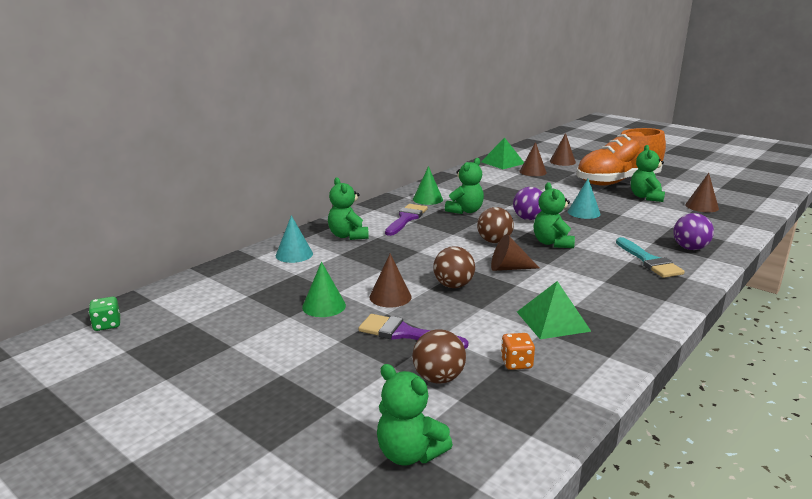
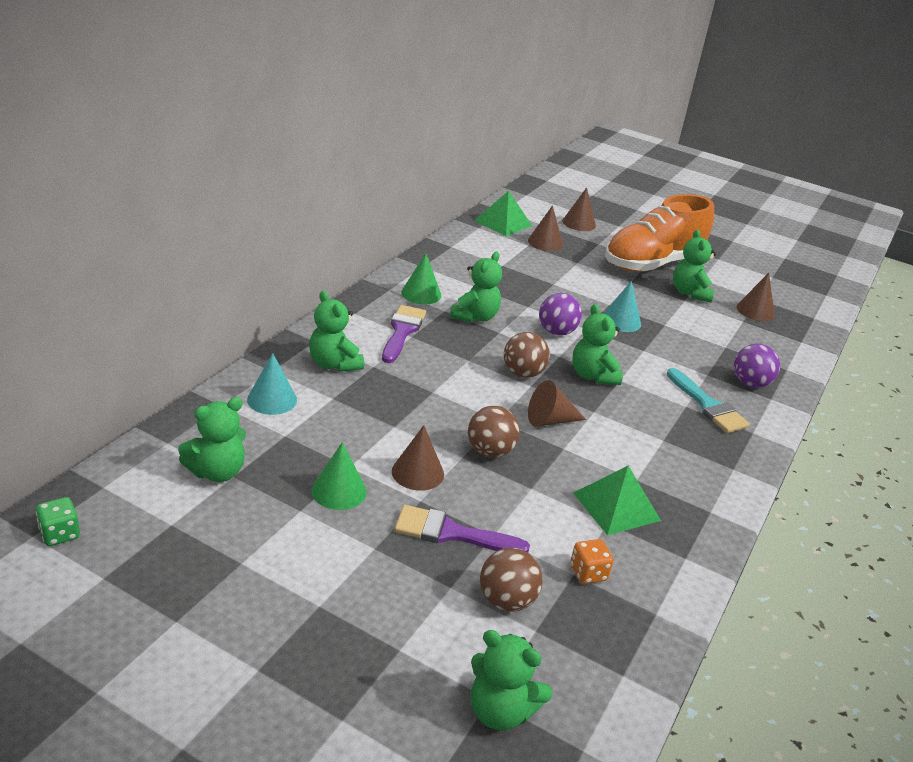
camera: 15 degrees left, 10 degrees up
none -> green teddy bear [178,397,246,482]

